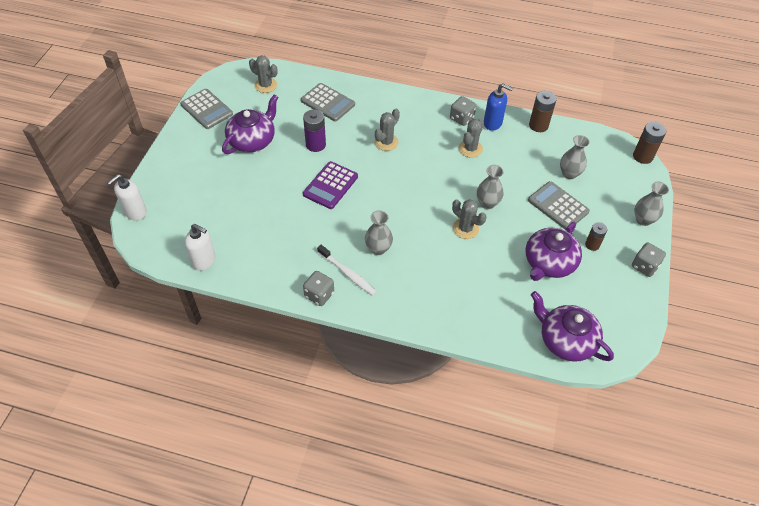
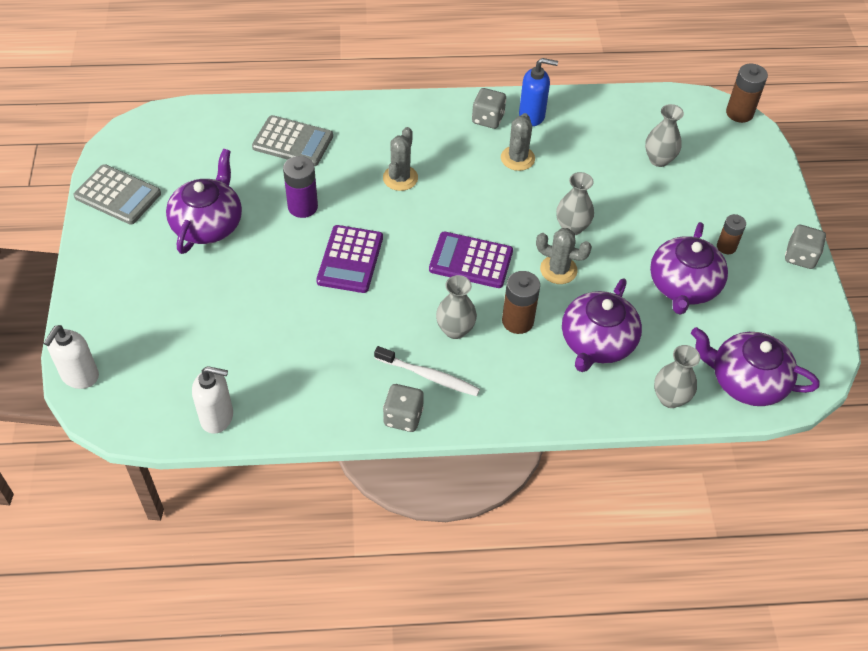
camera: 20 degrees left, 0 degrees up
grey cactus [249,55,278,93] -> none
grey calculator [528,181,590,230] -> none
brown battery [529,91,557,132] -> brown battery moved to [502,271,540,334]
grey vase [634,182,669,226] -> grey vase moved to [654,345,700,408]
none -> purple calculator [429,231,513,288]
none -> purple teapot [562,278,642,372]

